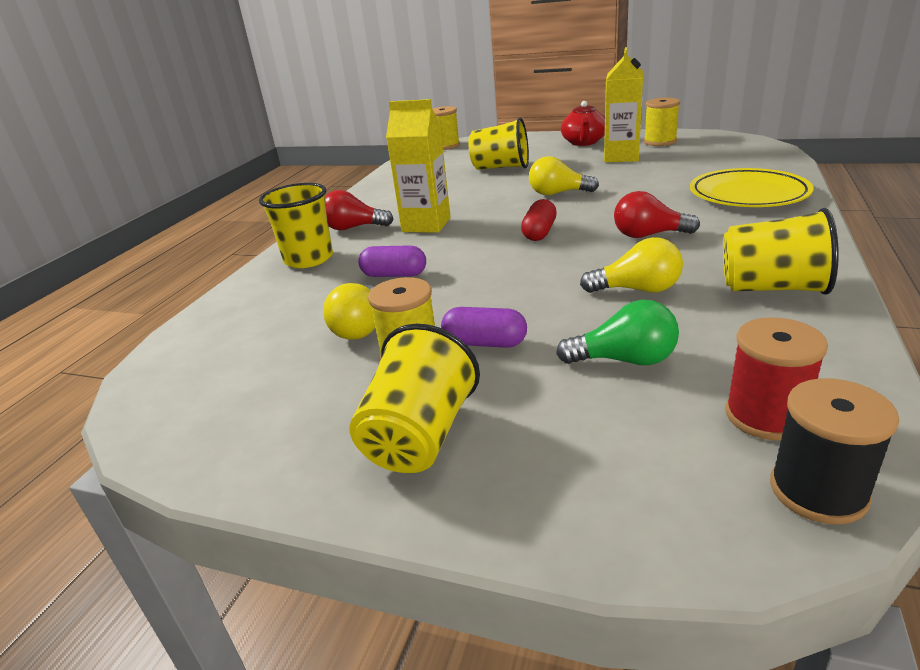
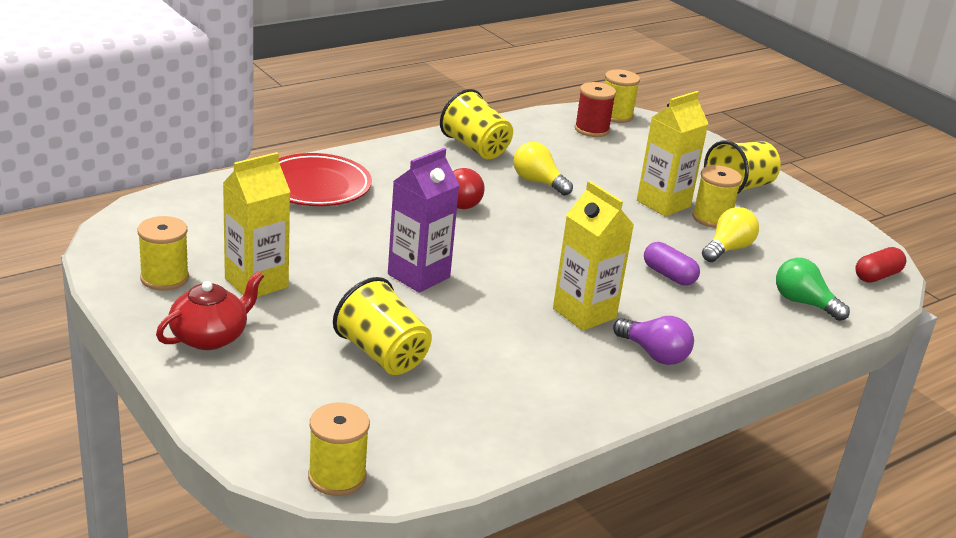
camera: 150 degrees left, 0 degrees up
yellow cup [259,183,333,268] -> none
red light bulb [325,190,394,230] -> purple light bulb [613,316,694,365]
purple capsule [441,307,527,348] -> yellow carton [637,91,708,216]
red capsule [521,199,557,241] -> red capsule moved to [855,247,906,283]
yellow light bulb [529,156,599,195] -> purple carton [388,148,459,293]
green light bulb [556,300,679,365] -> green light bulb moved to [776,258,850,321]
yellow plate [690,168,814,207] -> red plate [279,153,372,206]
black spool [770,378,899,525] -> yellow spool [605,70,640,123]

